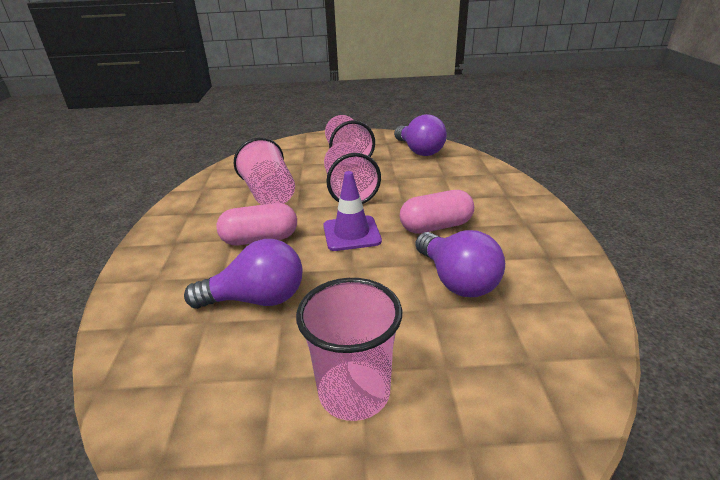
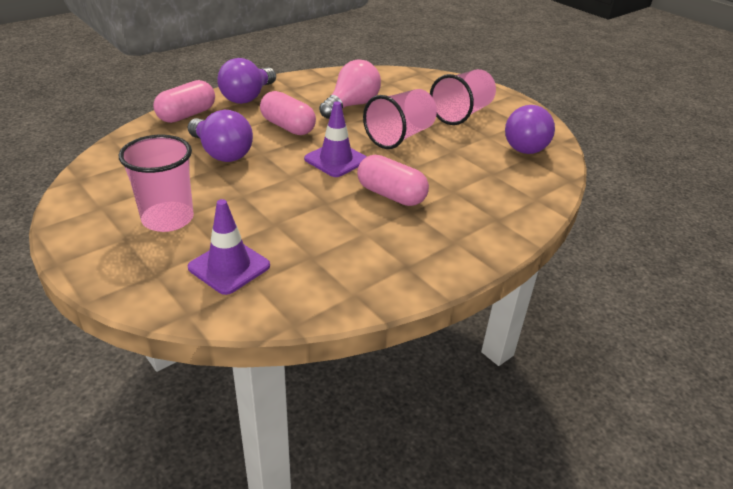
camera: 50 degrees right, 5 degrees up
pink cup [234,138,295,205] -> pink light bulb [319,59,381,119]
purple light bulb [415,230,505,297] -> purple light bulb moved to [217,58,276,104]
none -> pink capsule [153,80,215,123]
none -> purple traffic cone [188,199,270,295]

